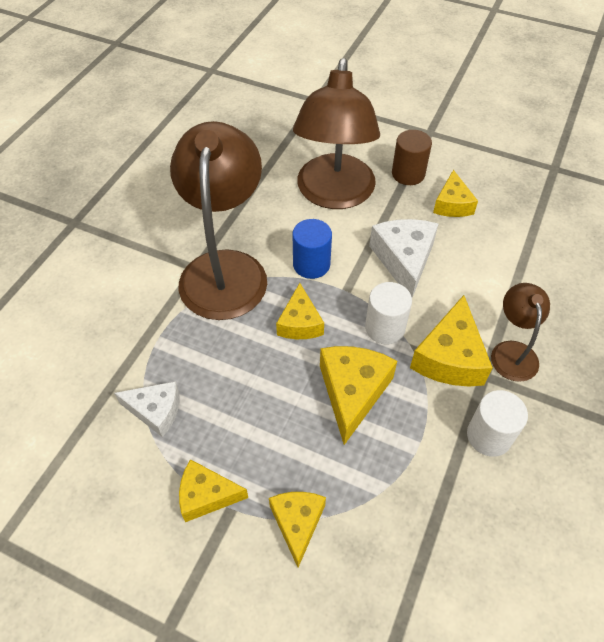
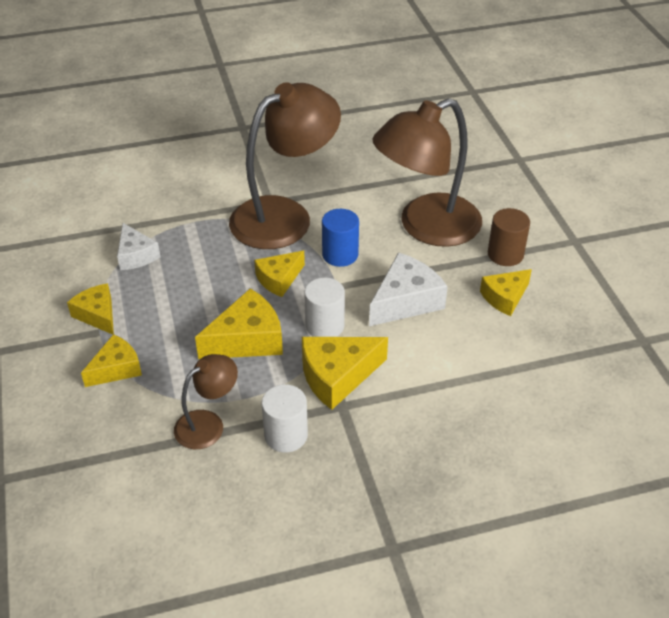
camera: 50 degrees right, 10 degrees down
brown lamp [491,283,550,382] -> brown lamp moved to [174,354,238,449]

